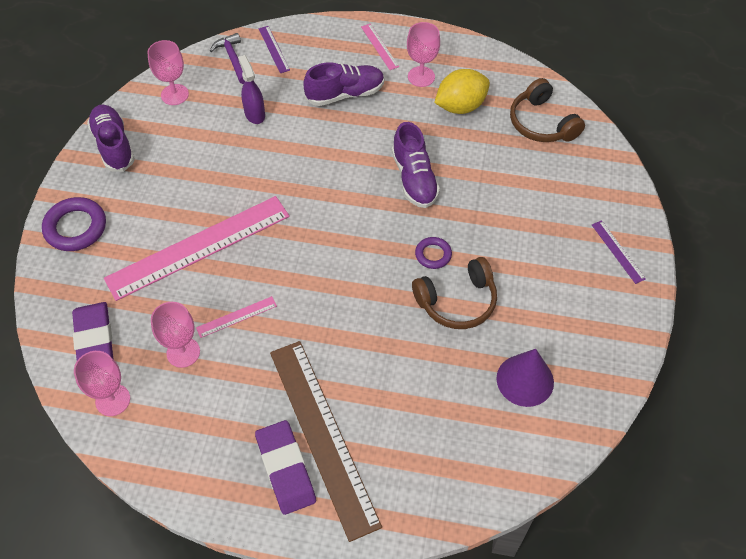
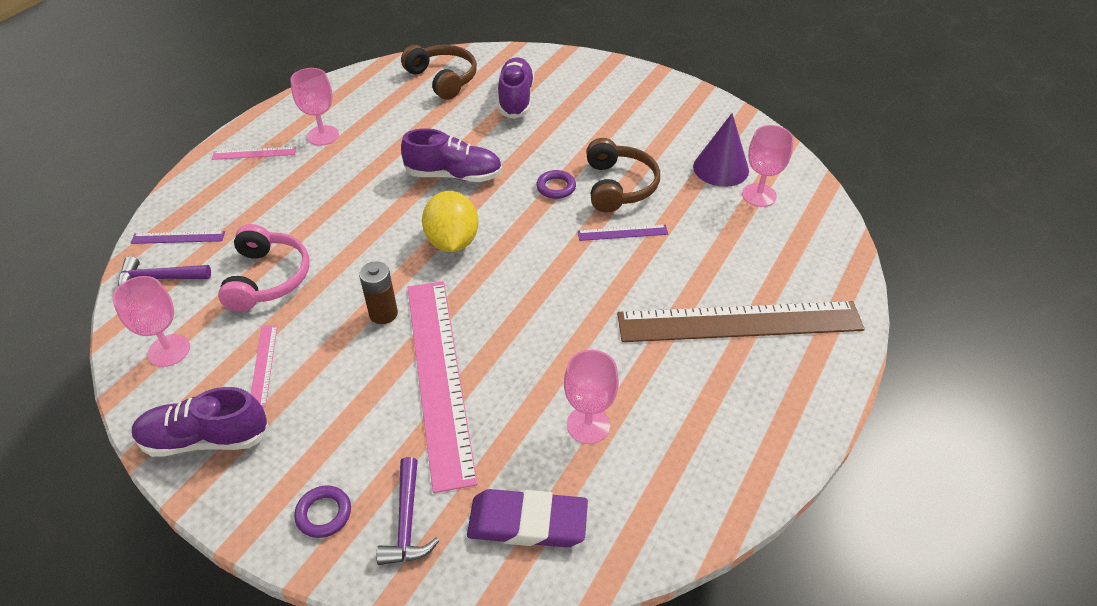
camera: 70 degrees left, 10 degrees down
purple ring [42,197,106,251] -> purple ring [294,485,351,538], size x0.57
pink goblet [74,351,130,416] -> pink goblet moved to [742,125,794,207]
pink ruler [196,296,277,338] -> pink ruler moved to [251,325,278,408]
purple spray bottle [238,55,265,124] -> pink headphones [218,224,309,312]
purple eraser [255,420,316,515] -> none
purple shoe [303,62,385,106] -> purple shoe moved to [498,57,534,119]
yellow lemon [434,69,490,114] -> yellow lemon moved to [422,191,479,252]
brown headphones [510,78,585,142] -> brown headphones turned 120 degrees counterclockwise [401,45,477,100]
purple ruler [592,220,646,284] -> purple ruler moved to [578,225,668,241]
none -> brown battery [359,262,398,324]
none -> purple hammer [376,457,439,565]

